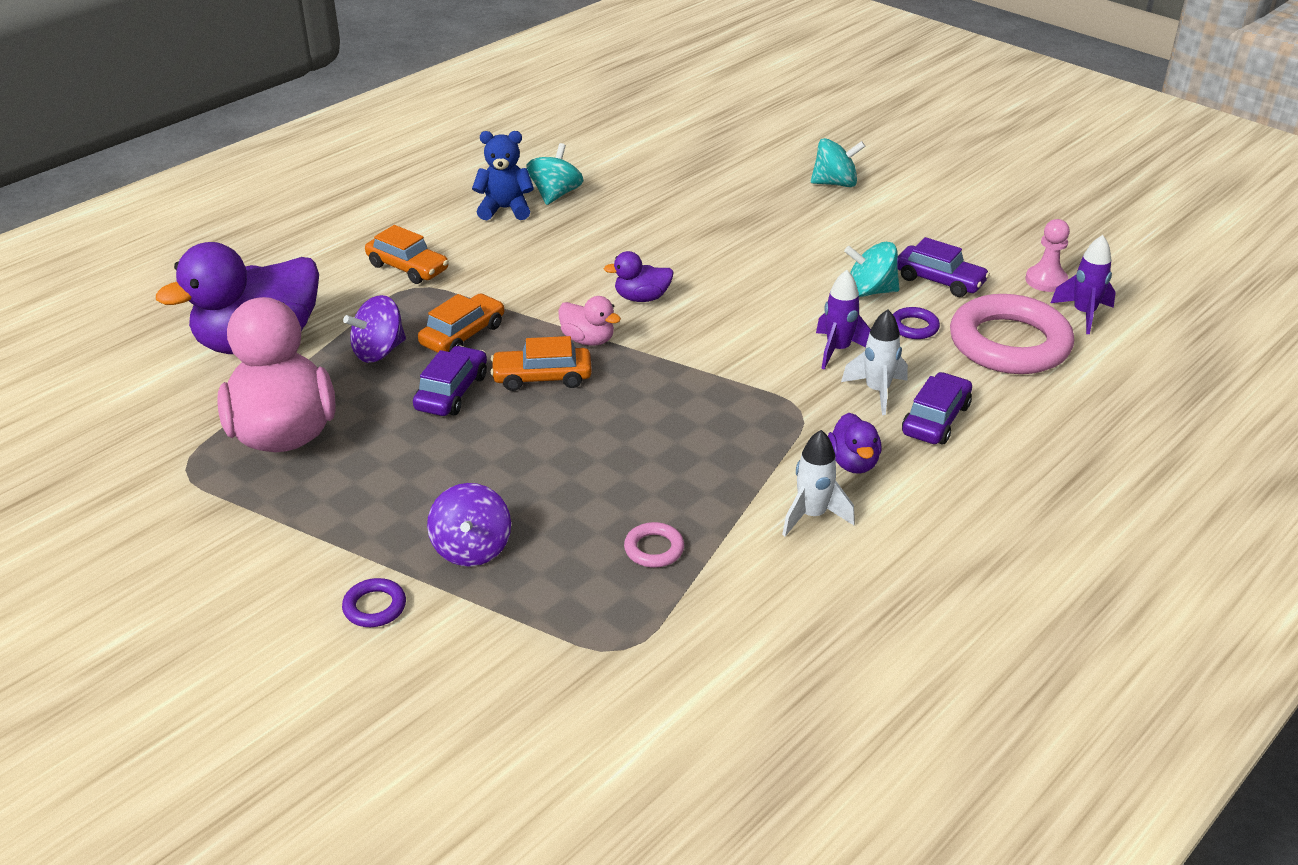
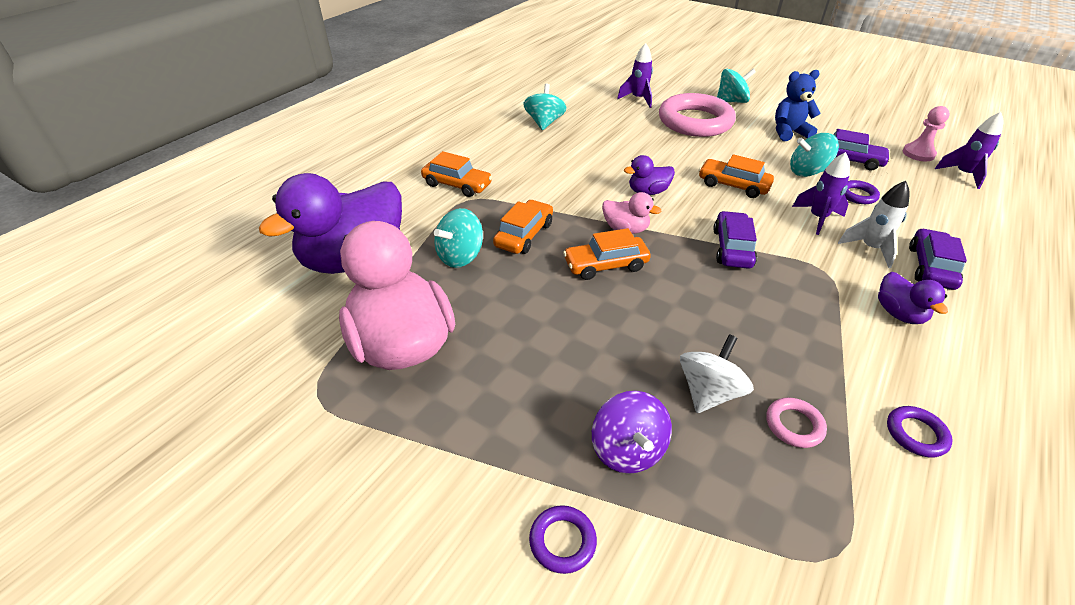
camera: 10 degrees left, 5 degrees up
purple spinning top [343,295,406,363] -> turquoise spinning top [434,208,483,268]
purple car [413,346,487,416] -> purple car moved to [713,211,757,269]
blue teddy bear [472,131,534,220] -> blue teddy bear moved to [775,70,821,141]
white rocket [782,430,855,536] -> none
pink ring [950,294,1074,374] -> pink ring moved to [659,93,736,137]
none -> purple rocket [617,43,653,108]
none -> white spinning top [680,334,754,413]
none -> orange car [699,154,774,198]
none -> purple ring [887,406,953,457]

